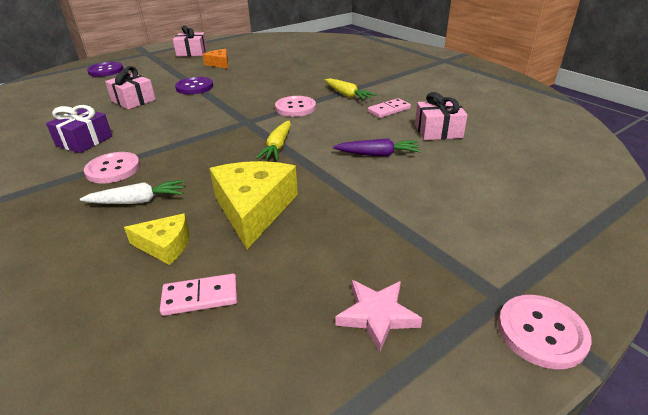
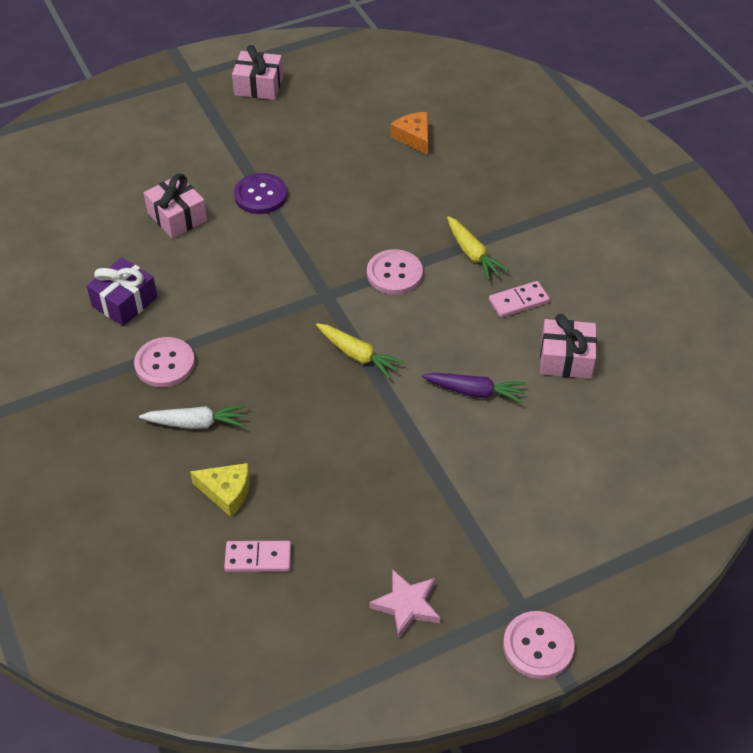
camera: 10 degrees right, 15 degrees up
purple button [87,62,124,77] -> none
orange cheese [203,49,228,69] -> orange cheese moved to [391,112,428,155]
yellow cheese [209,161,298,249] -> none
yellow carrot [256,121,291,161] -> yellow carrot turned 75 degrees counterclockwise [316,323,405,379]

